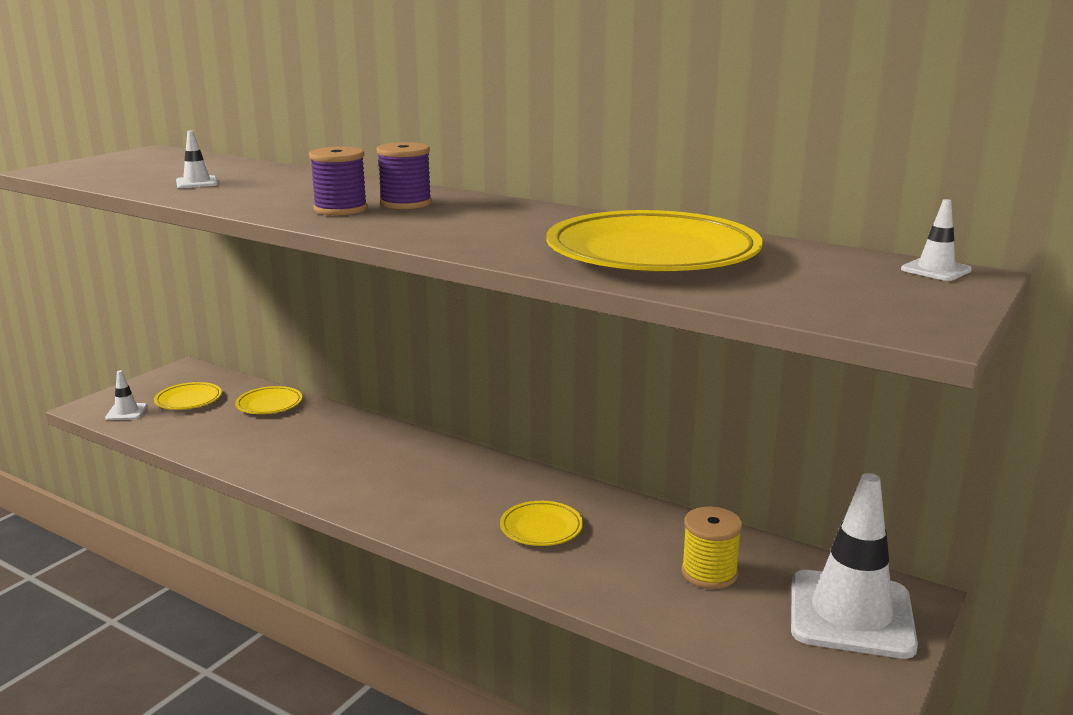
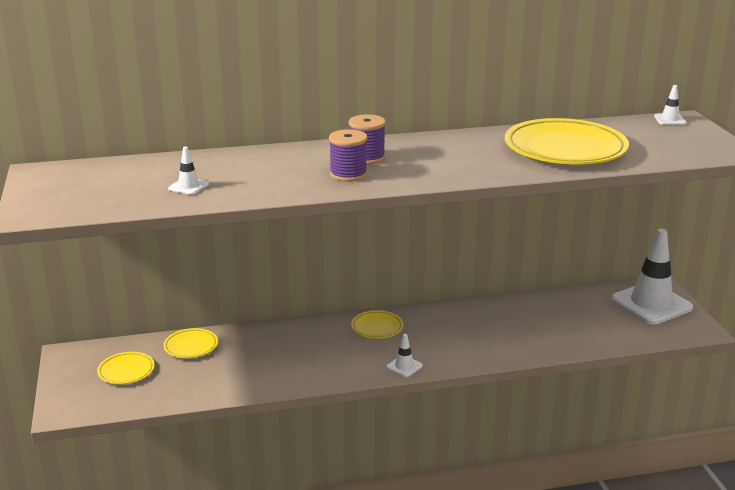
camera: 45 degrees left, 5 degrees up
white traffic cone [105,370,147,420] -> white traffic cone moved to [386,334,423,377]
yellow plate [500,501,583,546] -> yellow plate moved to [351,310,403,339]
yellow spool [681,507,742,589] -> none

